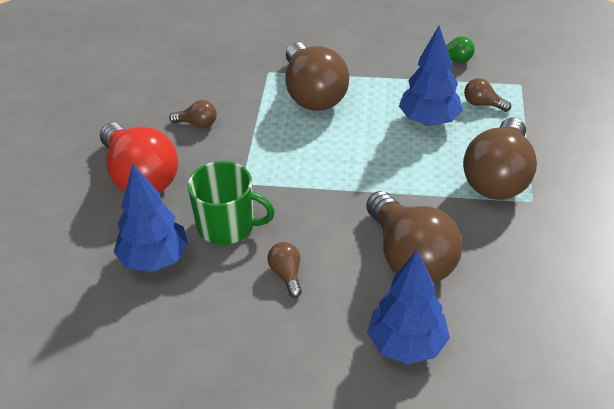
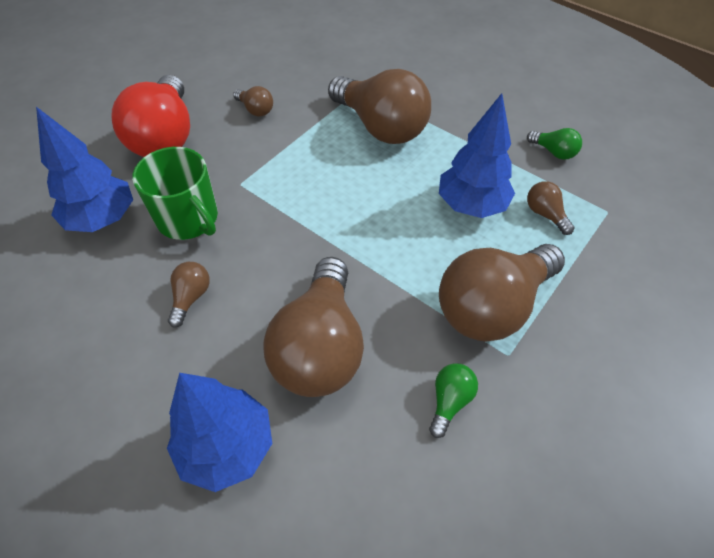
camera: 30 degrees right, 10 degrees up
brown light bulb [286,42,349,111] -> brown light bulb turned 60 degrees counterclockwise [328,69,431,144]
none -> green light bulb [429,363,478,438]

